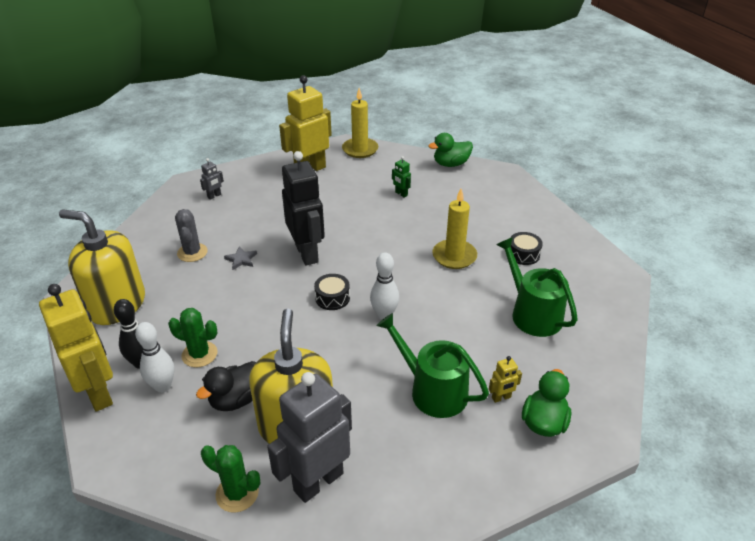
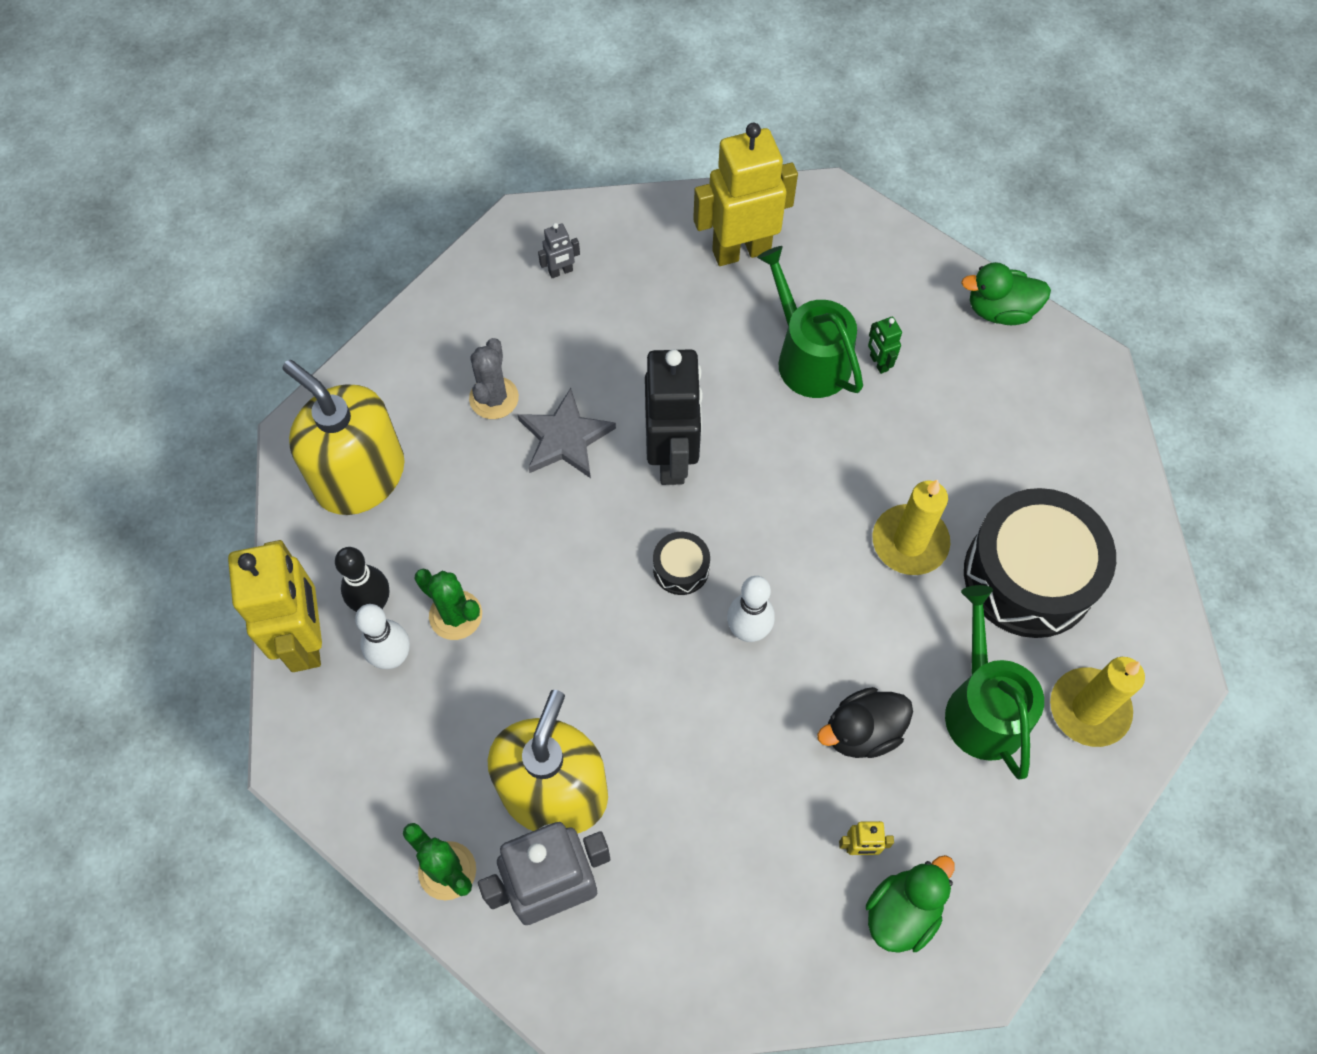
camera: 20 degrees right, 25 degrees up
black duck [196,361,256,411] -> black duck moved to [817,687,913,758]
grey star [224,247,257,270] -> grey star [517,388,616,478], size x1.81
yellow candle [342,88,378,158] -> yellow candle moved to [1050,657,1145,747]
green watering can [377,313,489,418] -> green watering can moved to [757,246,863,398]
black drum [510,232,543,265] -> black drum [964,488,1116,638], size x2.32

